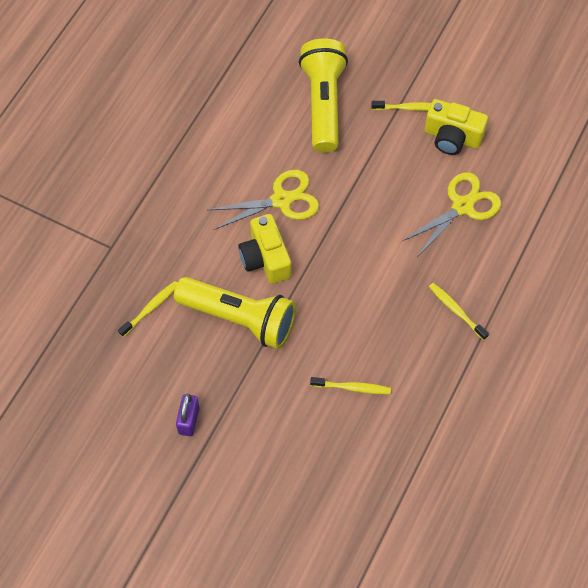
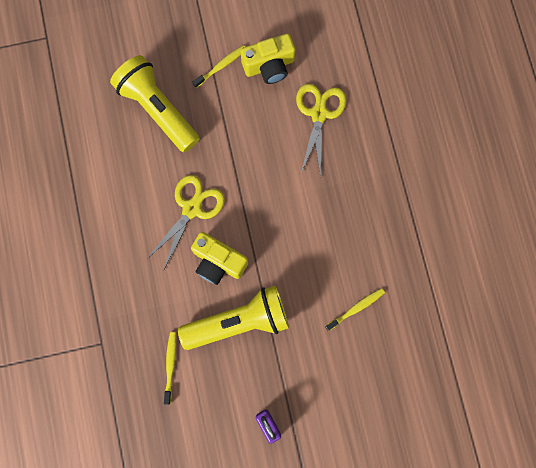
camera: 40 degrees left, 15 degrees up
yellow toothbrush [429,283,489,340] -> none

